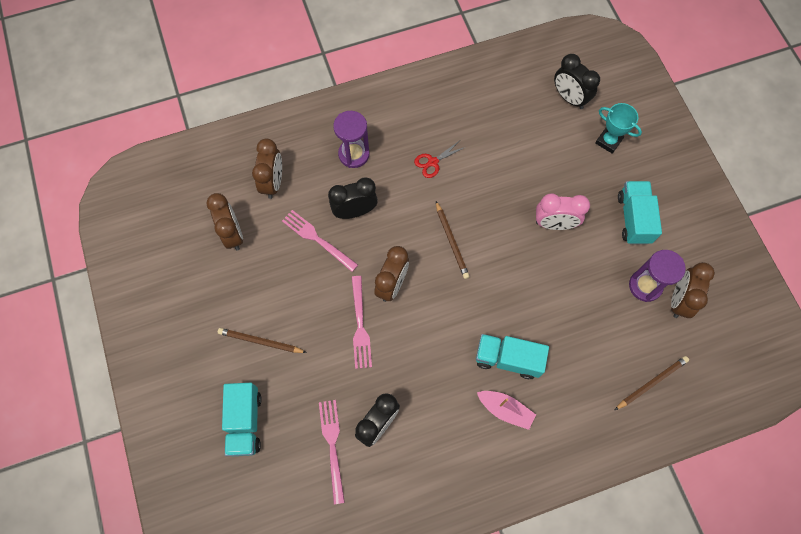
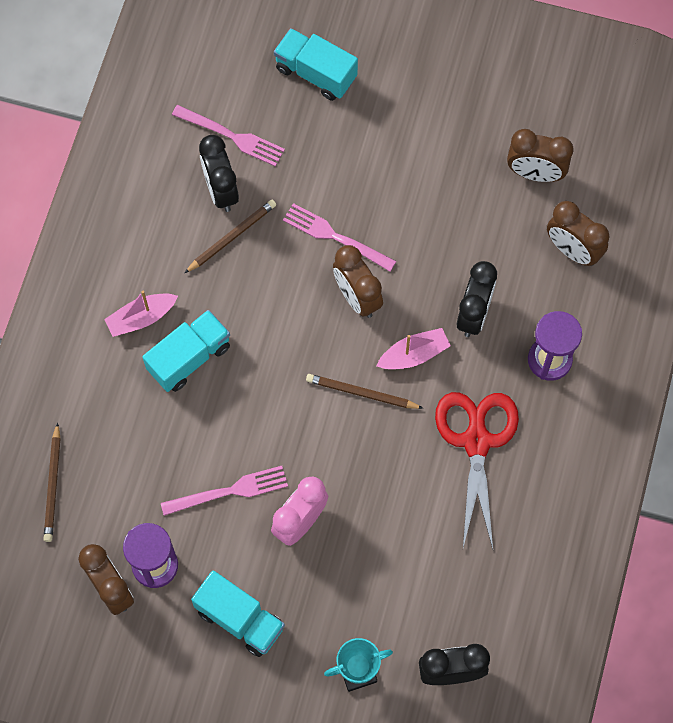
camera: 125 degrees right, 0 degrees up
brown pencil [218,328,307,353] -> brown pencil moved to [185,200,276,273]
pink fork [282,210,358,272] -> pink fork moved to [161,466,288,516]
red scissors [414,141,465,178] -> red scissors [435,392,519,549], size x2.08
none -> pink boat [376,328,451,369]

